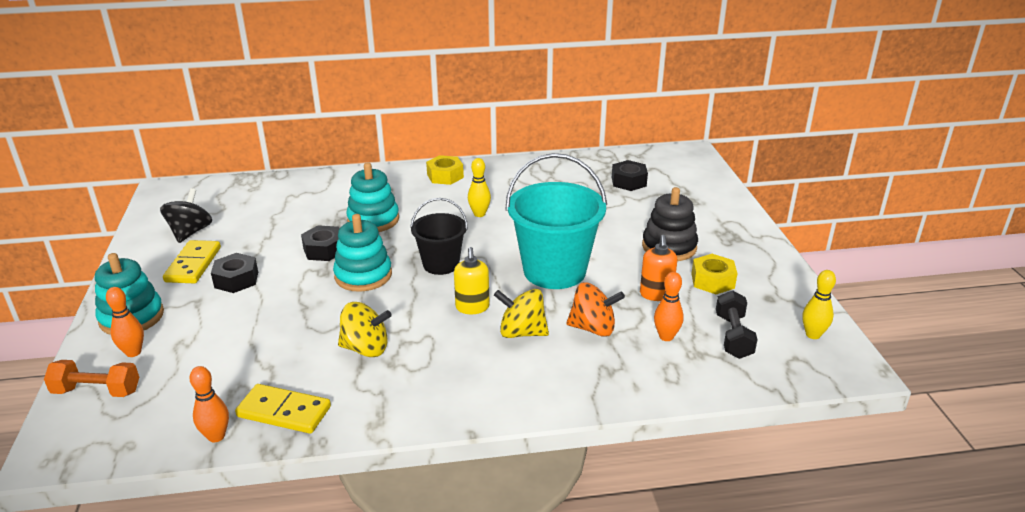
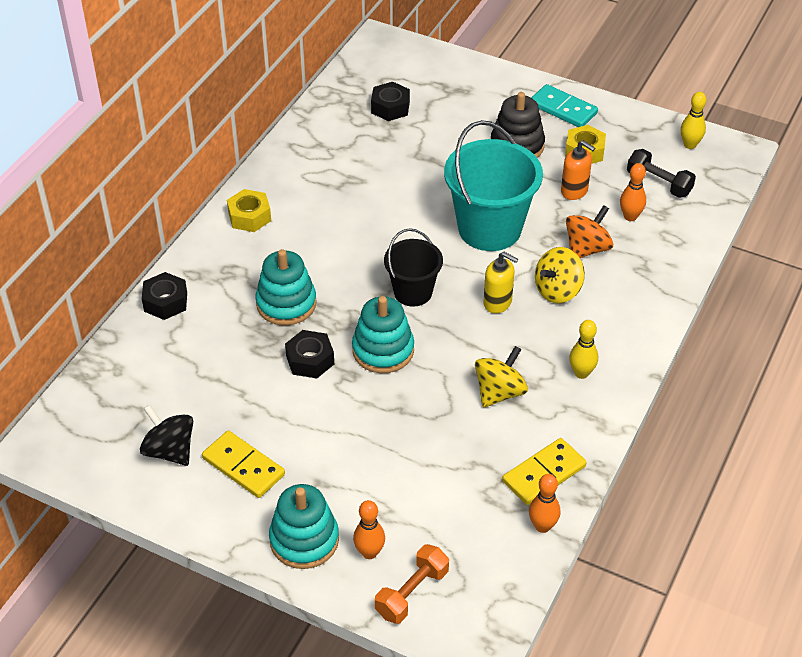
camera: 55 degrees left, 15 degrees up
black nut [211,253,258,293] -> black nut moved to [142,272,187,320]
yellow bowling pin [468,158,491,217] -> yellow bowling pin moved to [569,320,598,379]
none -> turquoise domino [531,84,598,127]

